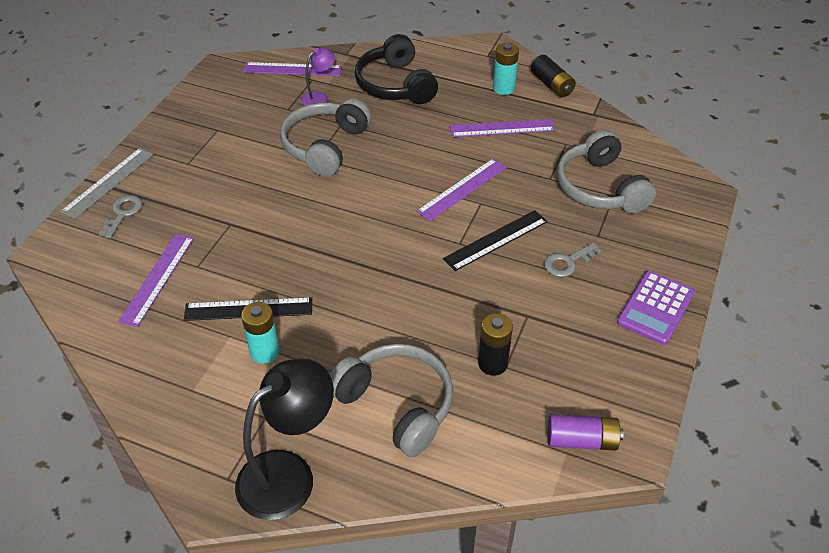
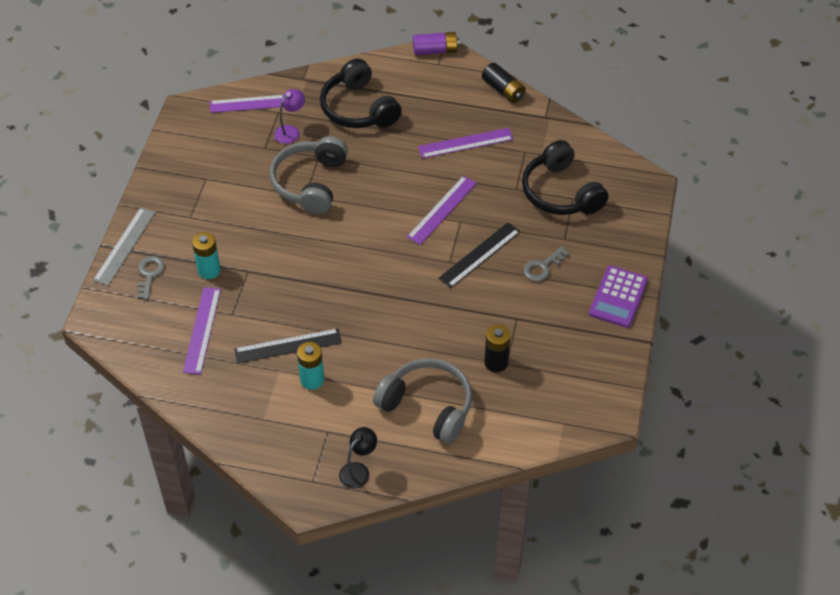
camera: 10 degrees left, 5 degrees up
black lamp [235,358,334,520] -> black lamp [339,427,377,489], size x0.51
turquoise battery [493,43,519,95] -> turquoise battery moved to [192,232,220,279]
purple battery [548,414,624,451] -> purple battery moved to [413,32,460,55]
grey headphones [557,130,656,213] -> black headphones [522,140,609,215]

